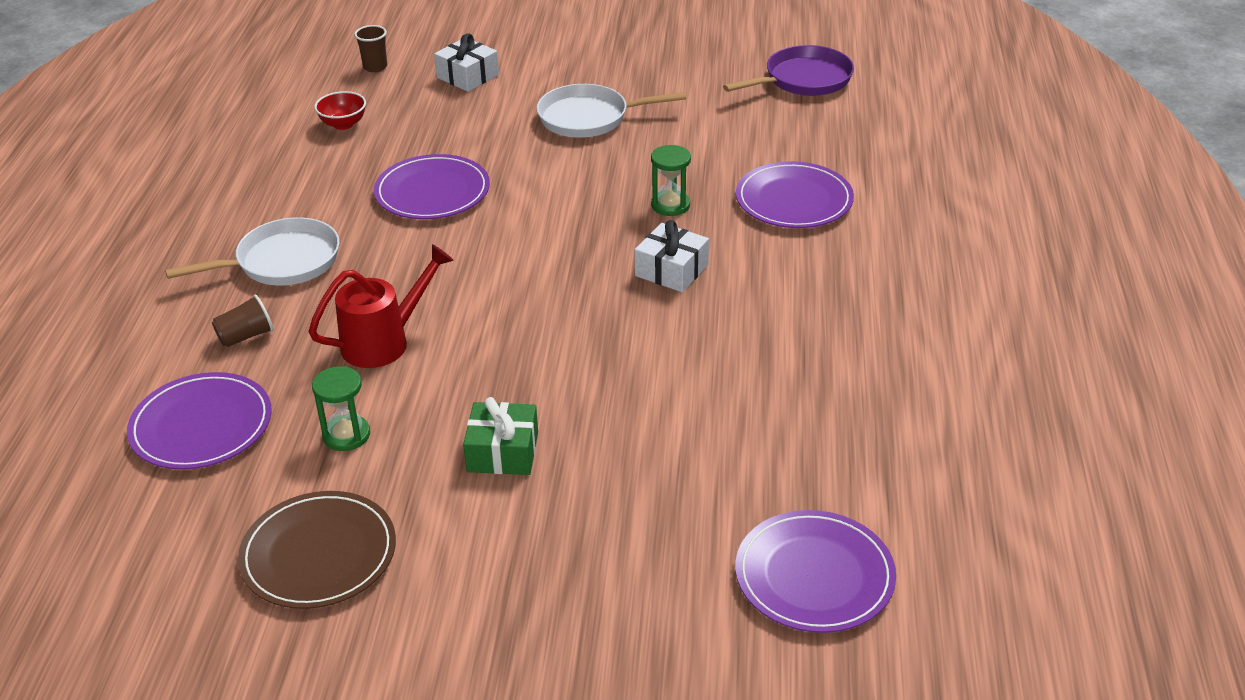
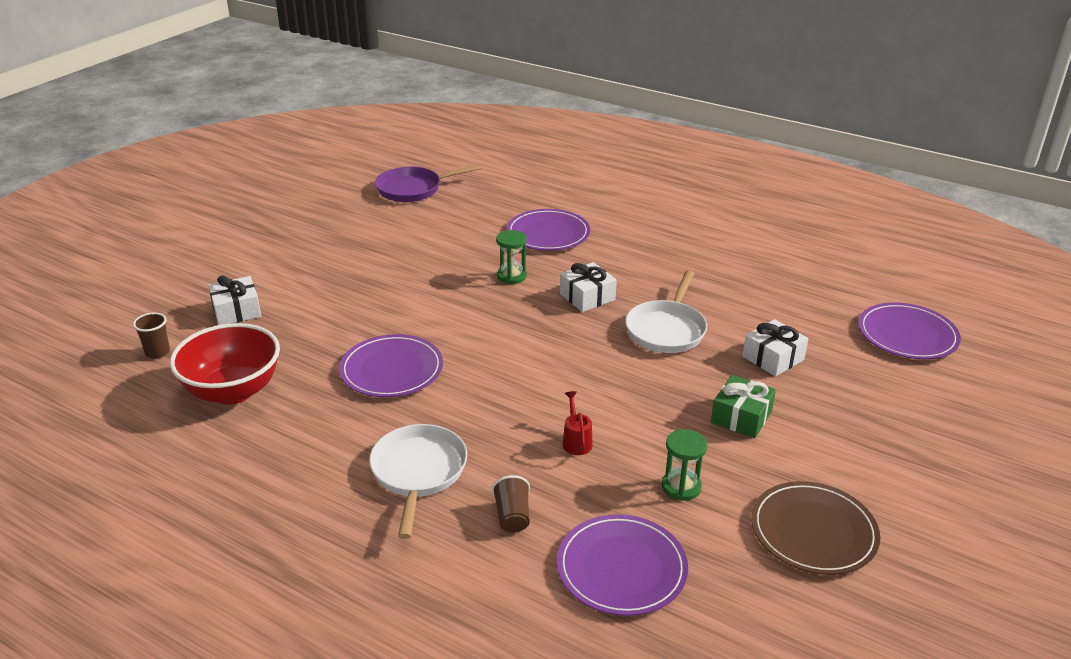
camera: 65 degrees left, 5 degrees down
red watering can [308,244,454,368] -> red watering can [562,391,593,455], size x0.53
red bowl [314,91,366,130] -> red bowl [170,323,280,405], size x2.07
white pan [537,84,686,138] -> white pan moved to [625,270,707,353]
purple pan [723,45,854,96] -> purple pan turned 105 degrees counterclockwise [375,165,481,202]
none -> white gift [742,319,808,377]

